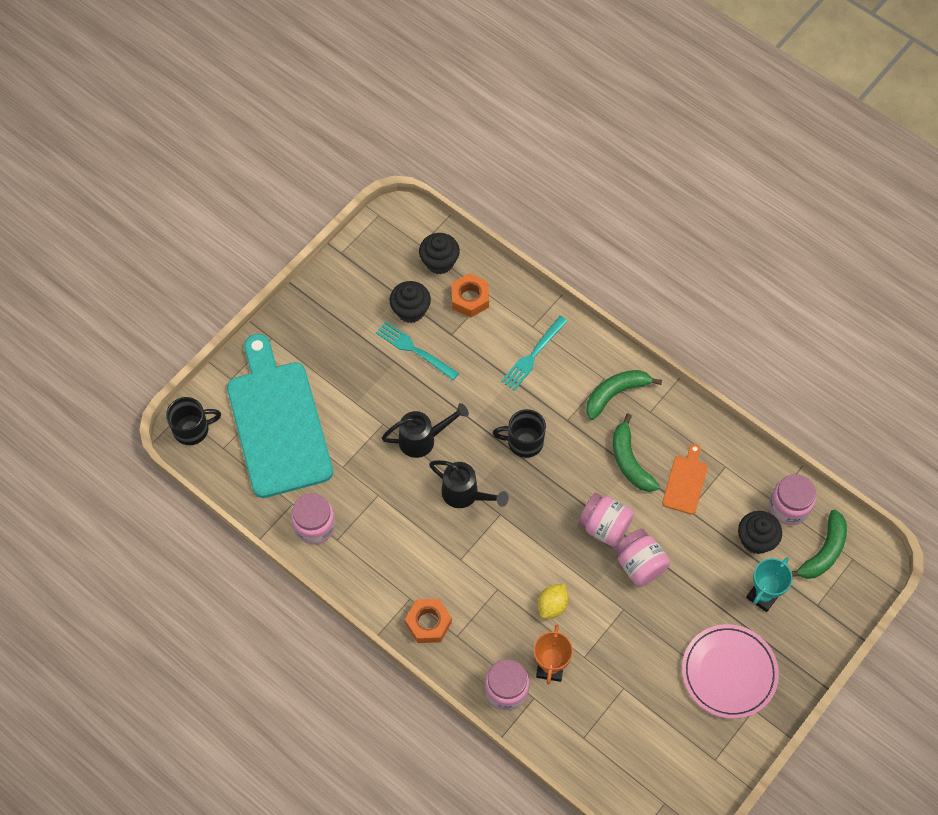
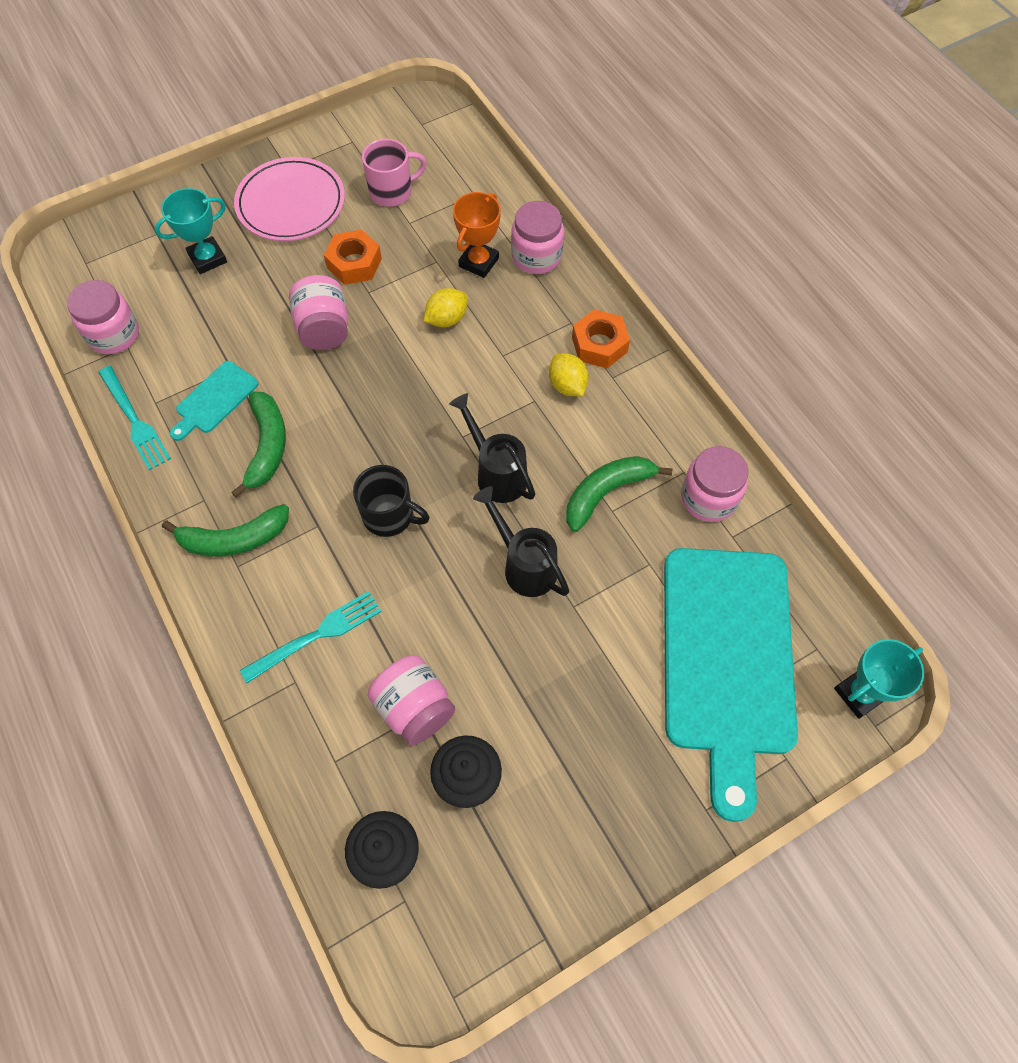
camera: 160 degrees left, 0 degrees up
black mug [166,397,221,445] -> turquoise trophy [834,639,924,719]
turquoise fork [376,321,459,380] -> turquoise fork moved to [98,366,171,470]
black watering can [382,403,469,458] -> black watering can turned 45 degrees clockwise [473,486,569,597]
orange nut [451,273,489,317] -> orange nut moved to [324,229,382,285]
pink jar [578,493,634,547] -> pink jar moved to [368,655,455,746]
orange cutting board [662,444,708,514] -> turquoise cutting board [170,361,258,441]
black cupcake [738,511,782,554] -> none
green banana [792,510,847,579] -> green banana moved to [566,456,673,532]
none -> pink mug [362,139,427,206]
none -> yellow lemon [549,353,589,396]

